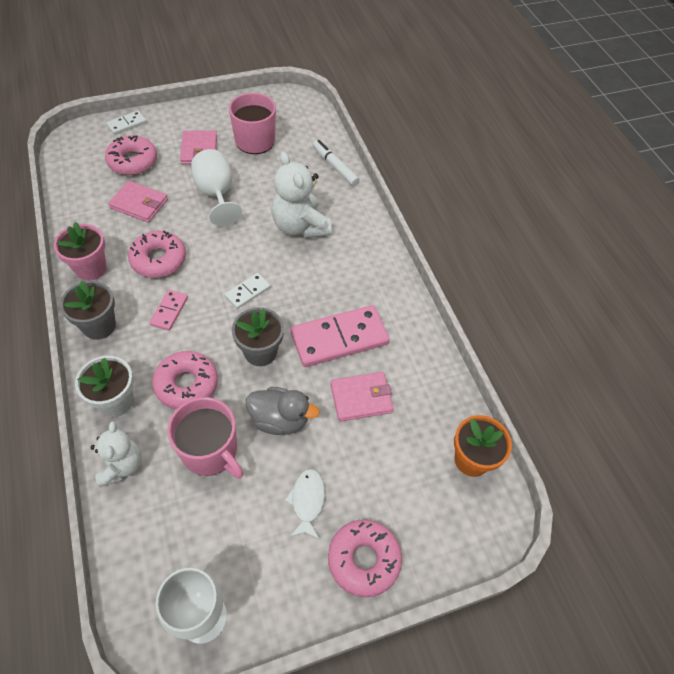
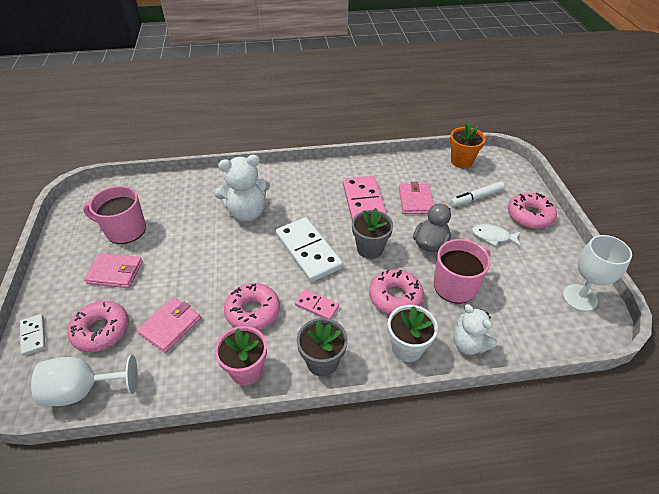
camera: 75 degrees left, 10 degrees down
white teddy bear [91,421,142,487] -> white teddy bear turned 135 degrees counterclockwise [453,304,497,355]
white goblet [191,149,242,226] -> white goblet moved to [31,355,138,406]
white domino [225,273,271,309] -> white domino [276,217,343,282], size x2.04
white marker [313,140,359,186] -> white marker moved to [450,182,505,207]

